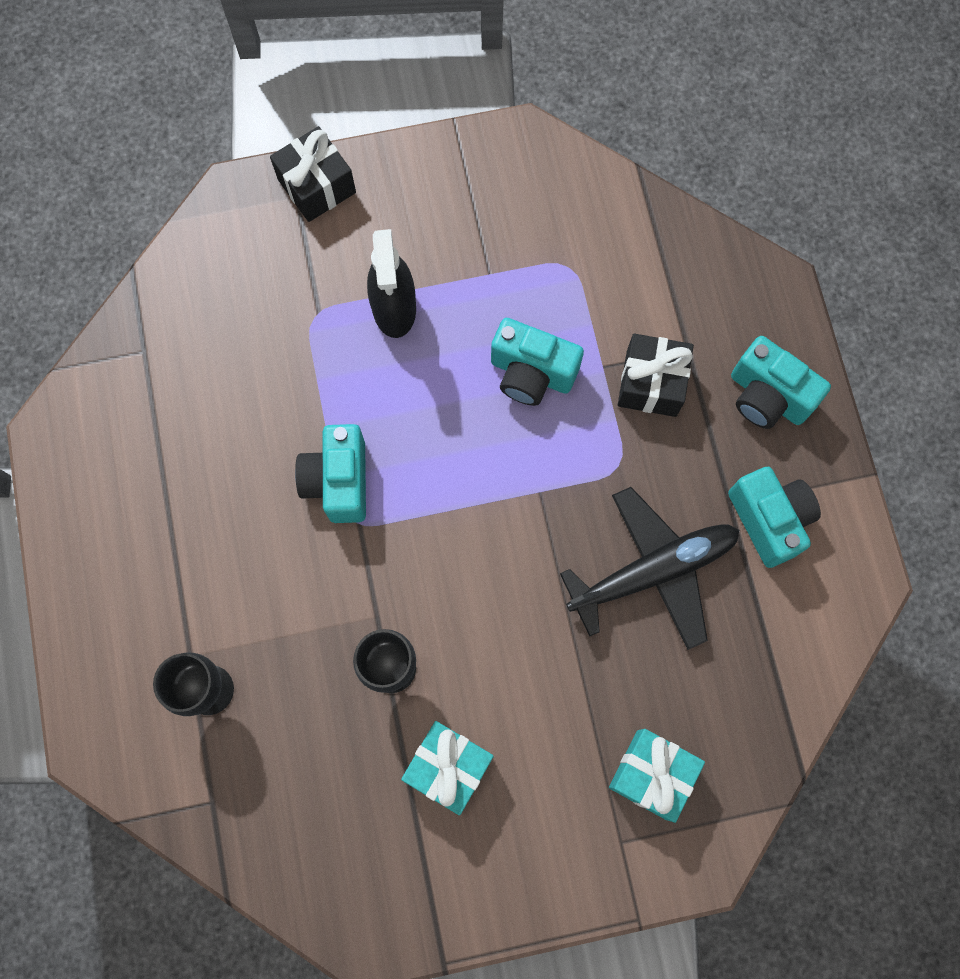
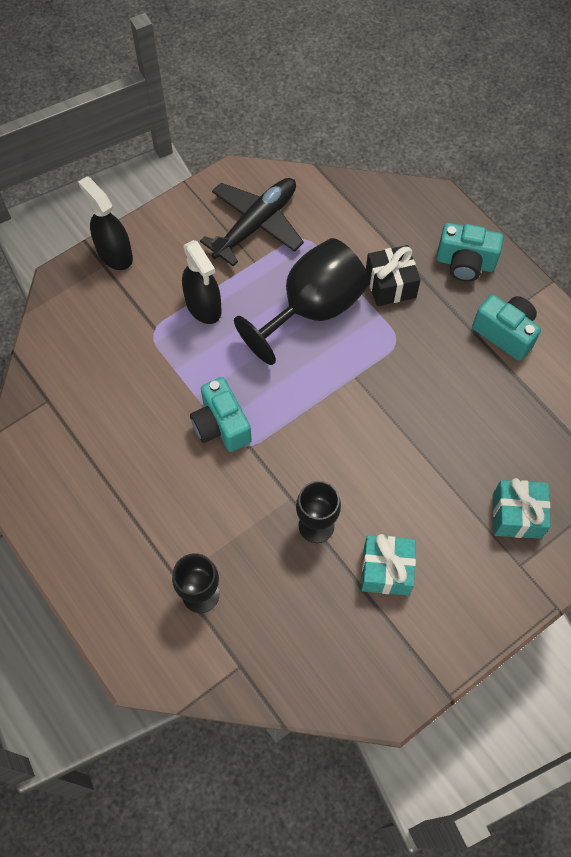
camera: 25 degrees left, 10 degrees down
black gift [270,126,356,222] -> black spray bottle [78,176,133,270]
turquoise camera [491,318,584,406] -> black goblet [234,238,370,365]
black plane [560,487,740,650] -> black plane moved to [200,178,304,266]

